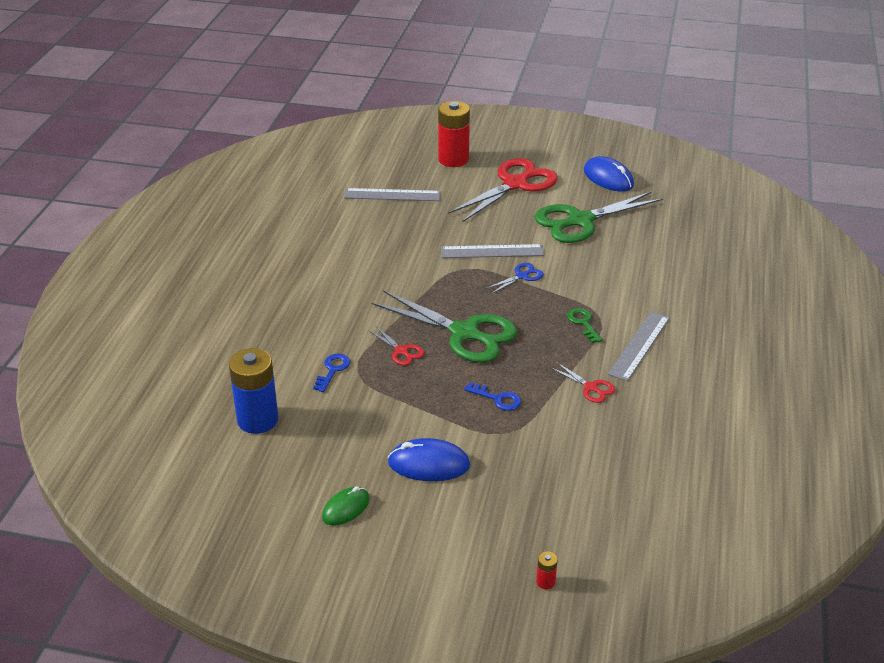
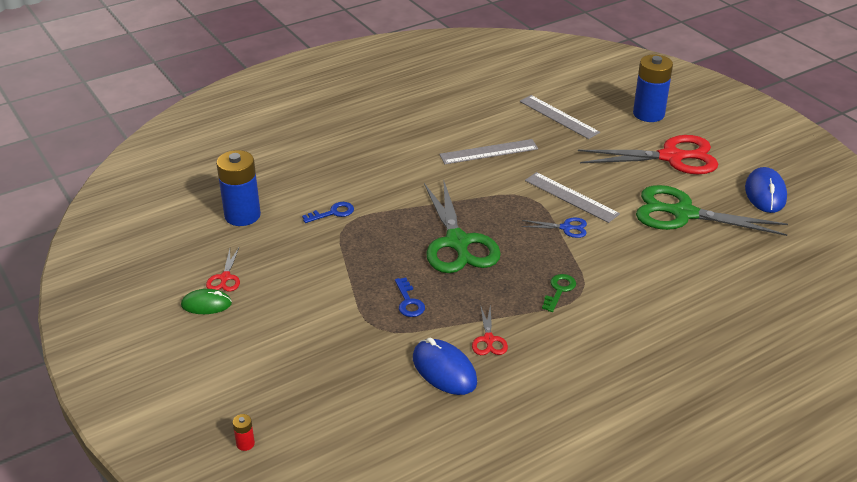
camera: 45 degrees right, 0 degrees up
red scissors [368,326,424,365] -> red scissors moved to [206,248,240,292]
blue mouse [388,438,470,481] -> blue mouse moved to [413,338,477,395]
red battery [438,101,470,167] -> blue battery [633,55,673,122]
grey ruler [608,312,670,381] -> grey ruler moved to [439,139,538,164]

